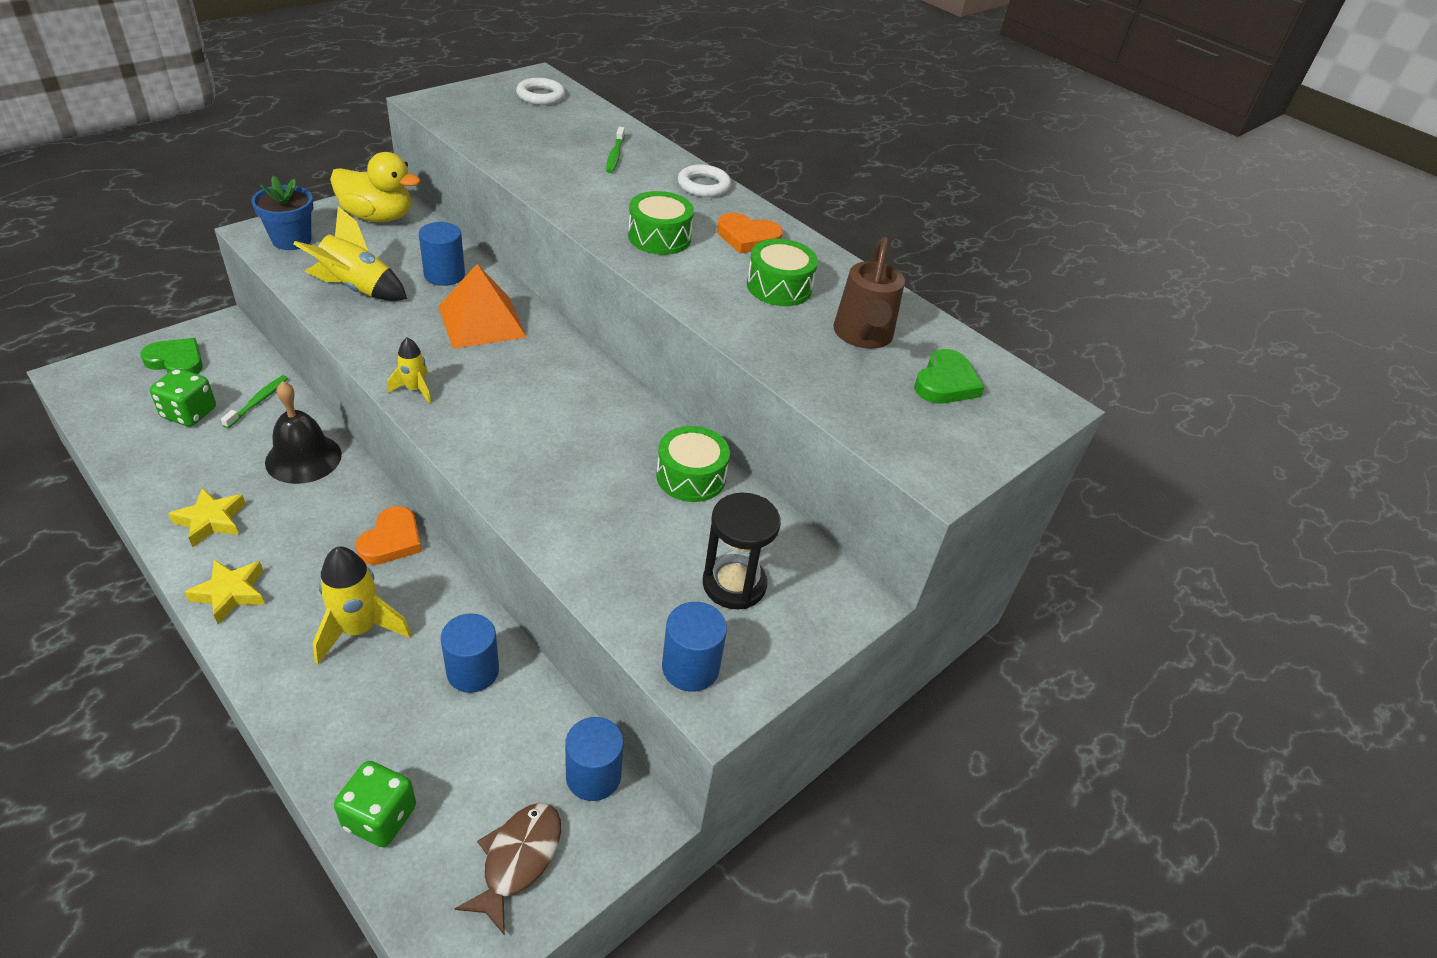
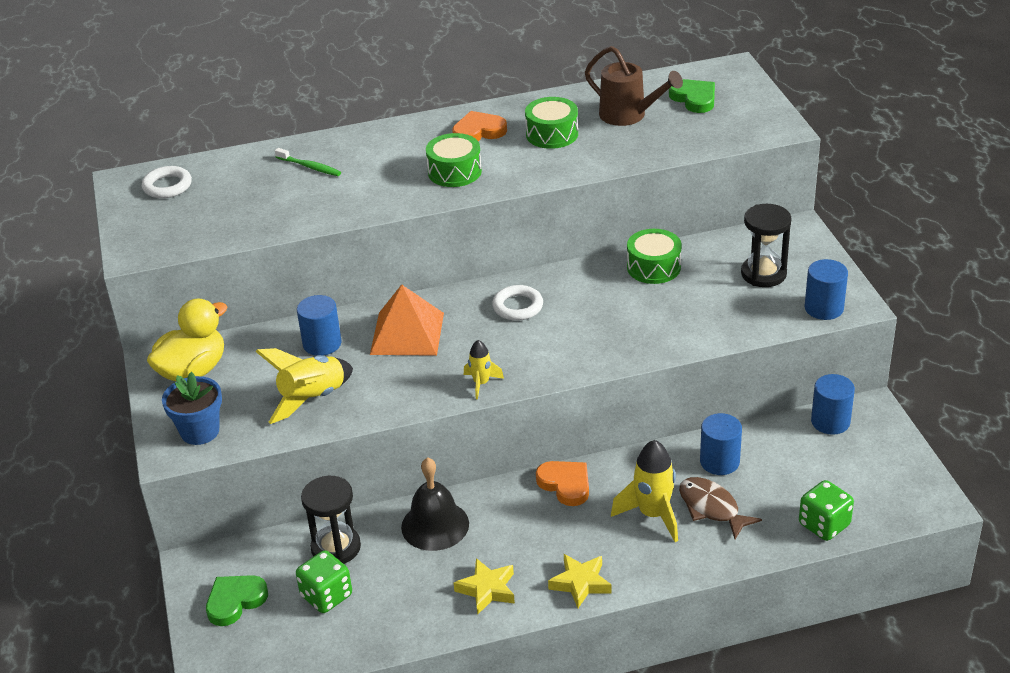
camera: 55 degrees left, 5 degrees down
green toothbrush [221,375,288,428] -> black hourglass [301,476,361,564]
brown fish [454,803,561,936] -> brown fish moved to [679,477,762,539]
white ring [678,164,731,197] -> white ring moved to [492,285,543,321]
orange heart [717,213,783,254] -> orange heart turned 150 degrees counterclockwise [452,111,507,141]

